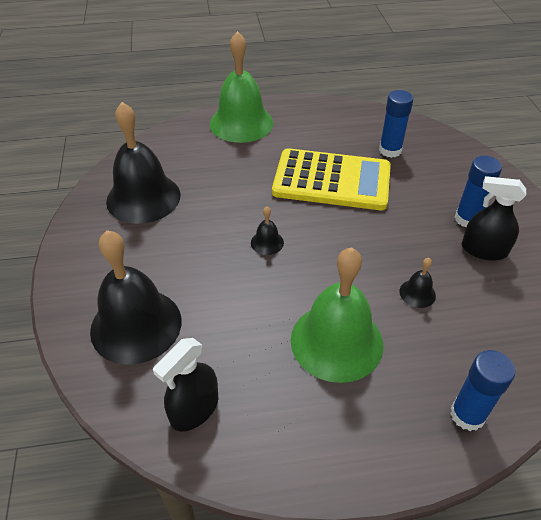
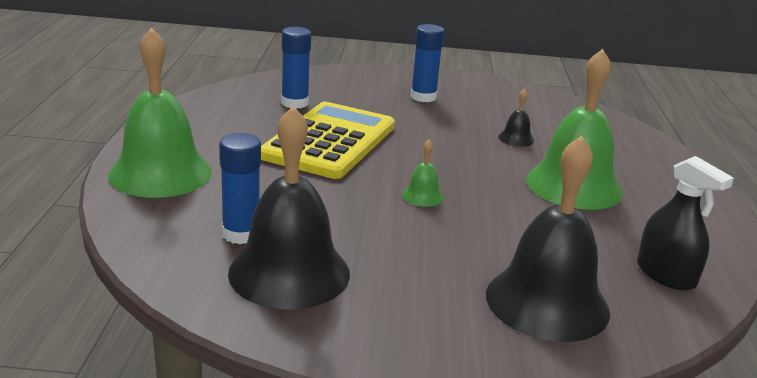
camera: 80 degrees left, 20 degrees down
black bell [251,206,284,255] -> green bell [402,140,444,207]
blue glue stick [450,350,515,431] -> blue glue stick moved to [219,133,261,244]
black spray bottle [462,176,526,261] -> none

